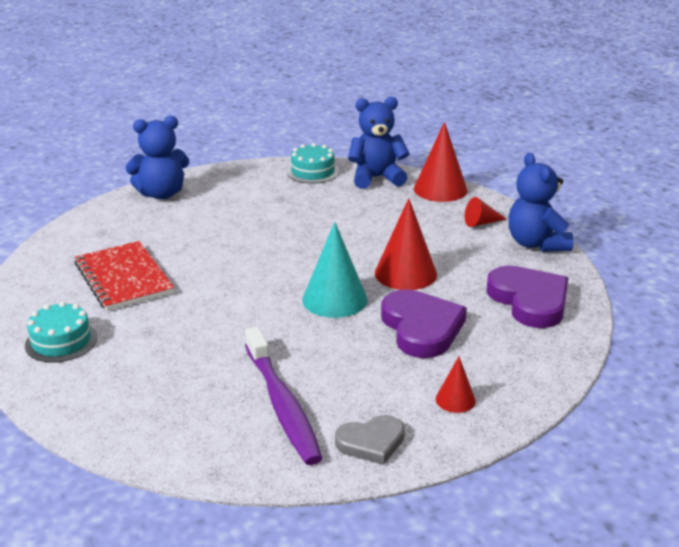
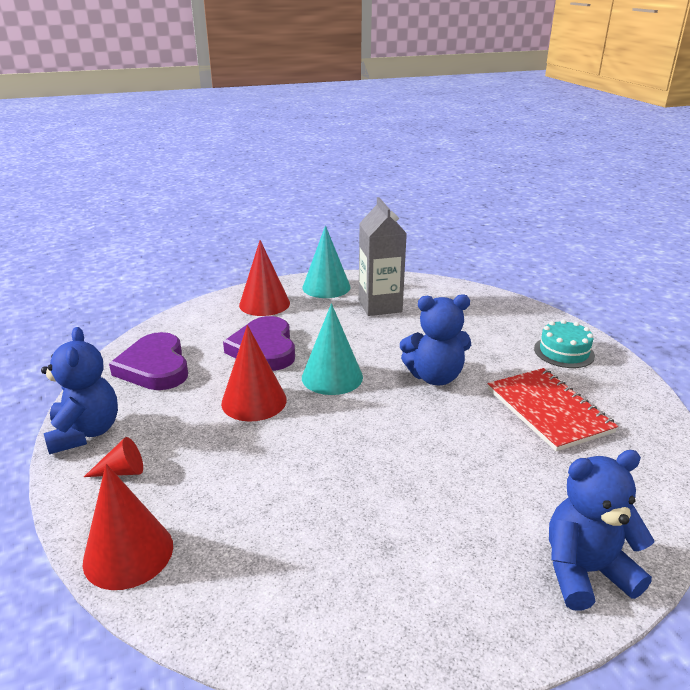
camera: 175 degrees left, 0 degrees up
purple toothbrush [245,326,323,465] -> grey carton [359,197,407,316]
turquoise cake [287,143,339,183] -> none
grey heart [335,415,405,465] -> turquoise cone [302,225,351,298]
blue teddy bear [348,97,410,189] -> blue teddy bear moved to [400,294,471,385]
red cone [436,357,476,413] -> red cone [239,240,290,316], size x1.89

